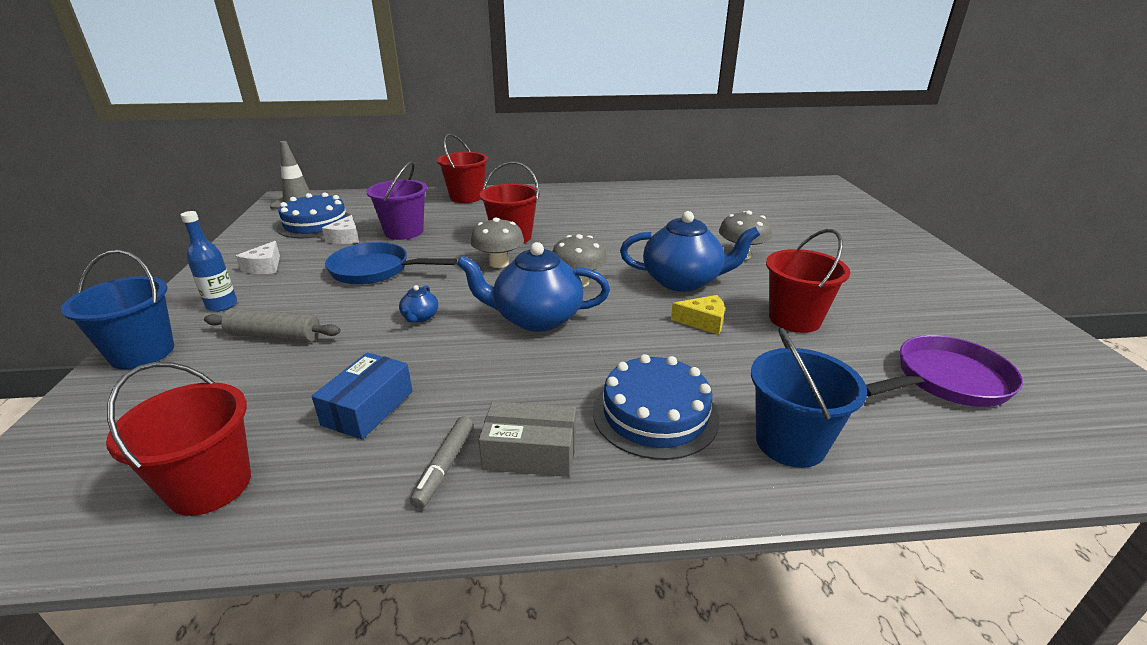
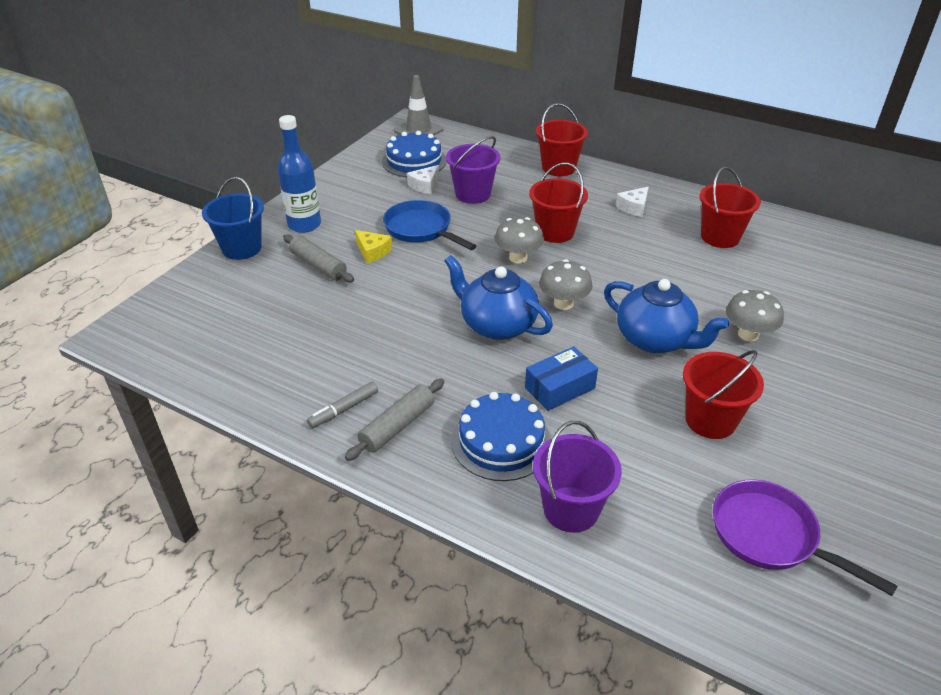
camera: 35 degrees right, 10 degrees up
red bucket [106,362,251,516] -> red bucket moved to [700,167,761,248]
blue bottle [181,211,237,312] -> blue bottle [278,115,321,233], size x1.51
white cheese [236,241,280,274] -> white cheese moved to [615,187,648,217]
blue box [312,352,413,439] -> blue box moved to [525,346,598,411]
blue teapot [399,285,438,322] -> none
grey box [478,401,576,477] -> grey rolling pin [345,379,444,461]
yellow cheese [671,295,725,335] -> yellow cheese moved to [355,230,392,263]
blue bucket [751,327,867,468] -> purple bucket [533,421,622,533]
purple pan [866,335,1023,407] -> purple pan turned 150 degrees counterclockwise [713,479,897,596]

